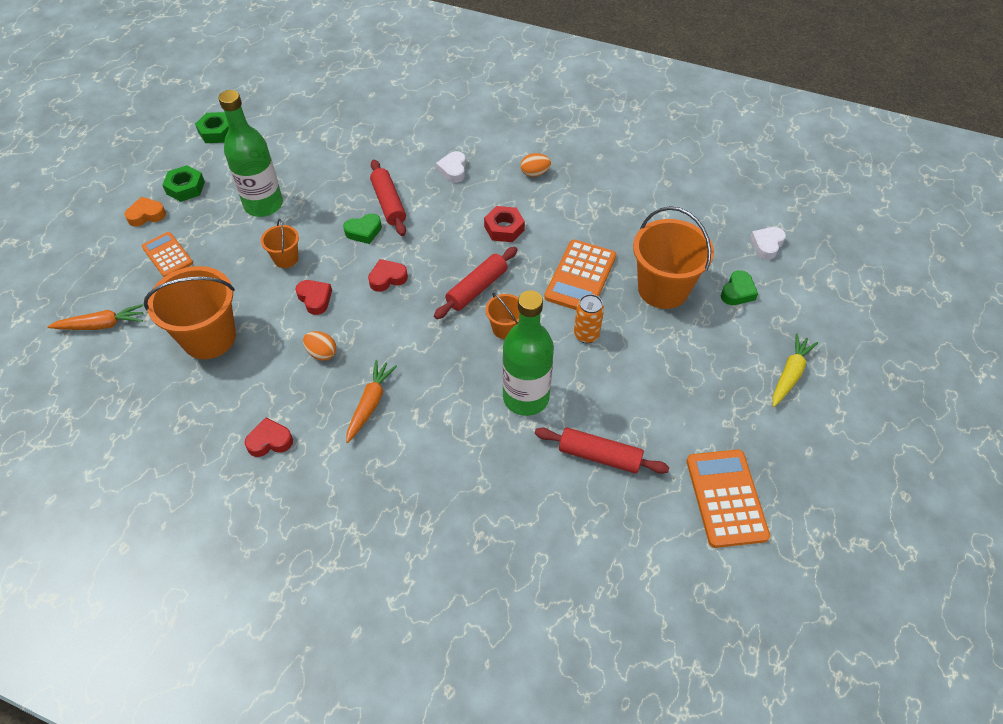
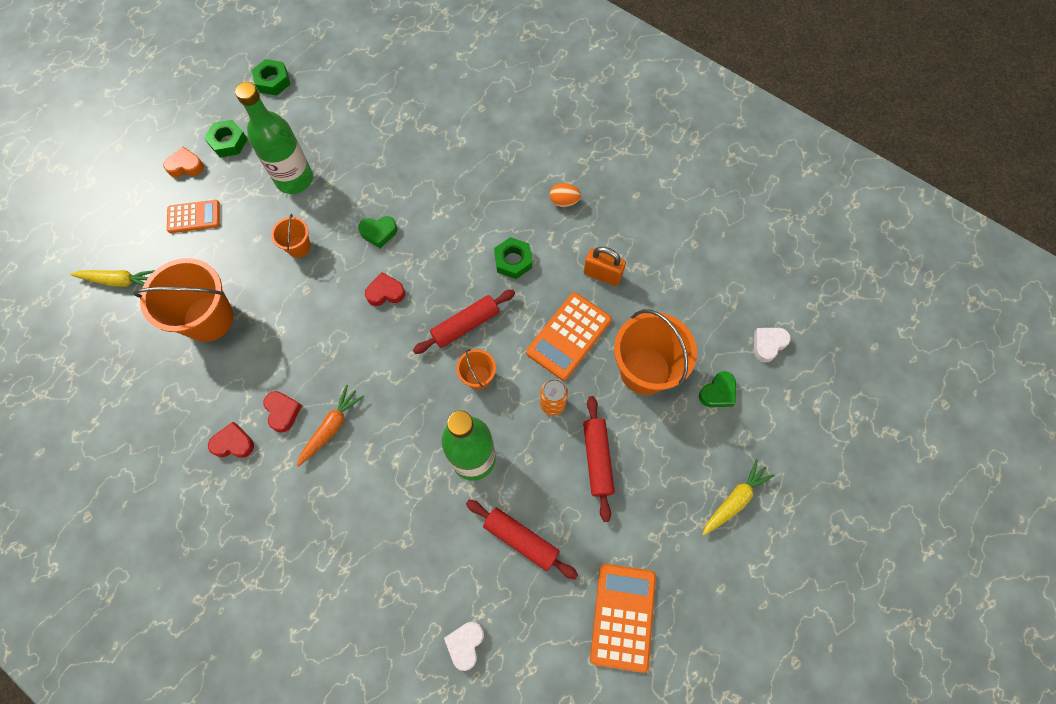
camera: 15 degrees right, 15 degrees up
orange carrot [47,304,144,330] -> yellow carrot [70,270,155,287]
orange calculator [142,232,193,277] -> orange calculator turned 105 degrees clockwise [167,200,220,233]
red heart [295,280,332,315] -> red heart moved to [263,391,302,433]
orange egg [303,331,337,361] -> none
red rolling pin [370,160,406,236] -> red rolling pin moved to [583,396,615,522]
white heart [436,151,466,183] -> white heart moved to [444,621,484,671]
red nut [484,206,525,242] -> green nut [494,237,532,279]
none -> orange padlock [584,247,626,286]

